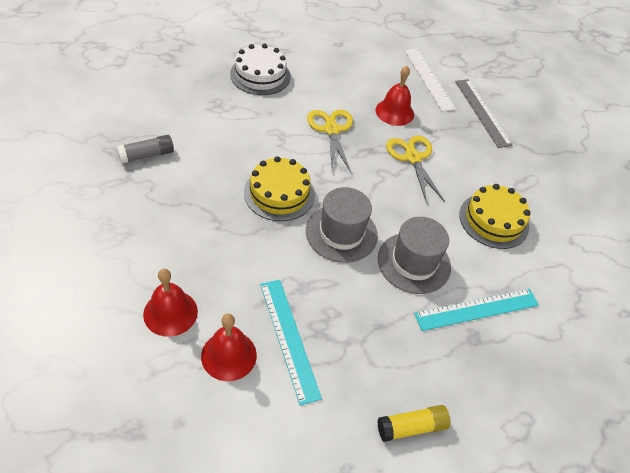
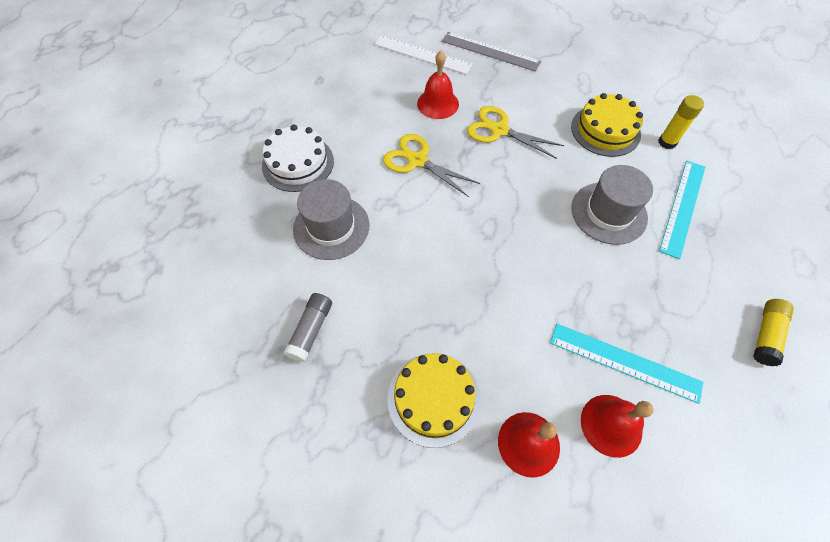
camera: 40 degrees left, 10 degrees up
yellow cake [244,156,315,221] -> yellow cake moved to [387,353,481,448]
grey hat [306,187,378,263] -> grey hat moved to [293,179,369,260]
none -> yellow glue stick [658,95,704,149]

